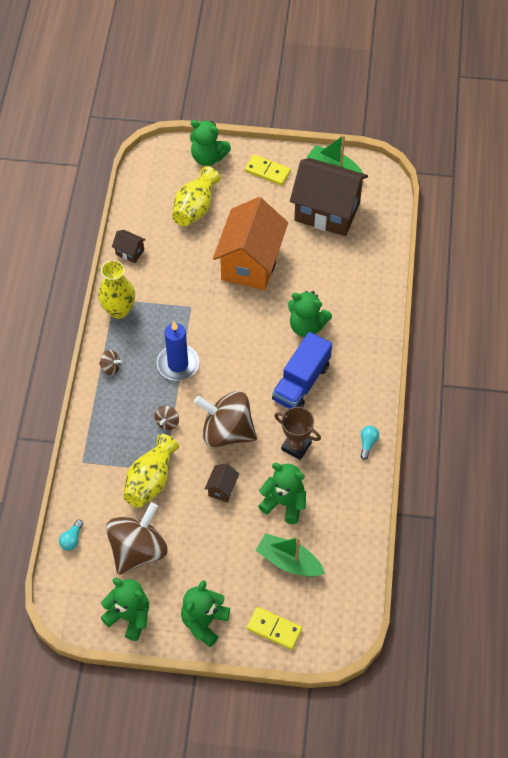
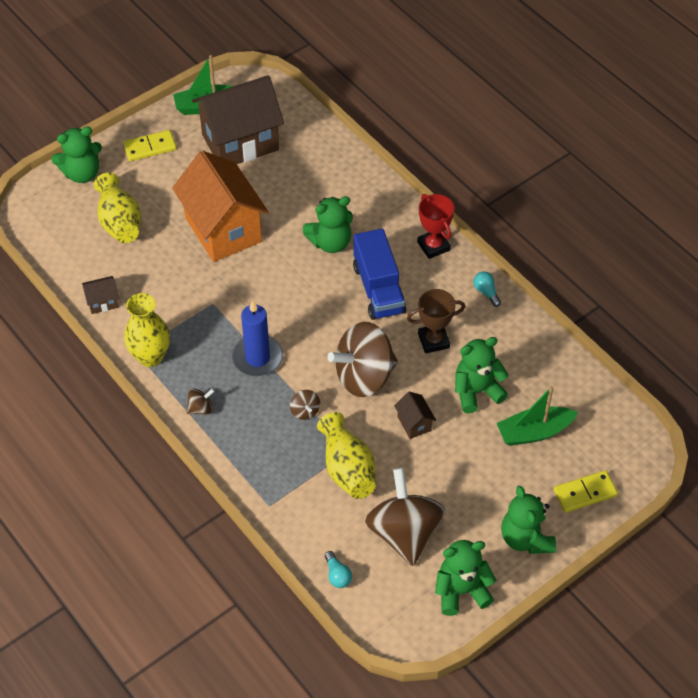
camera: 45 degrees left, 5 degrees down
none -> red trophy [417,194,454,259]

